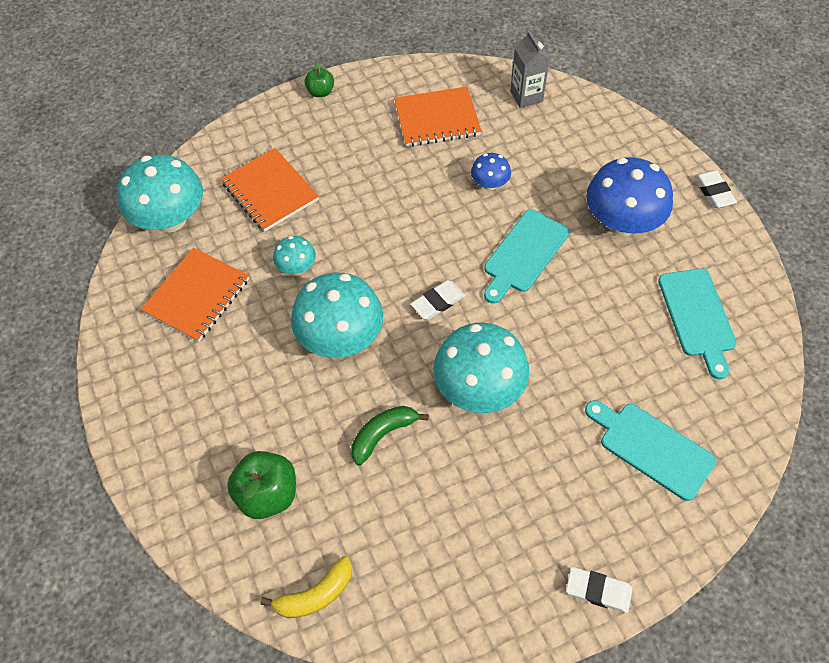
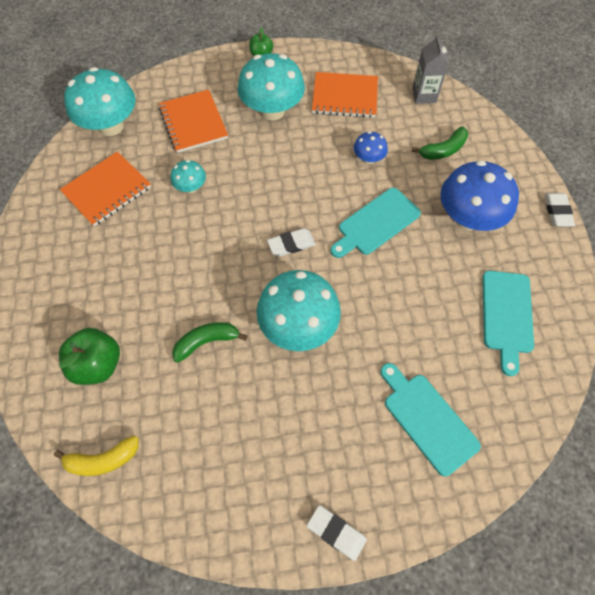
camera: 15 degrees right, 5 degrees up
turquoise mushroom [291,273,383,358] -> turquoise mushroom moved to [237,53,305,121]
none -> green banana [412,126,468,160]

